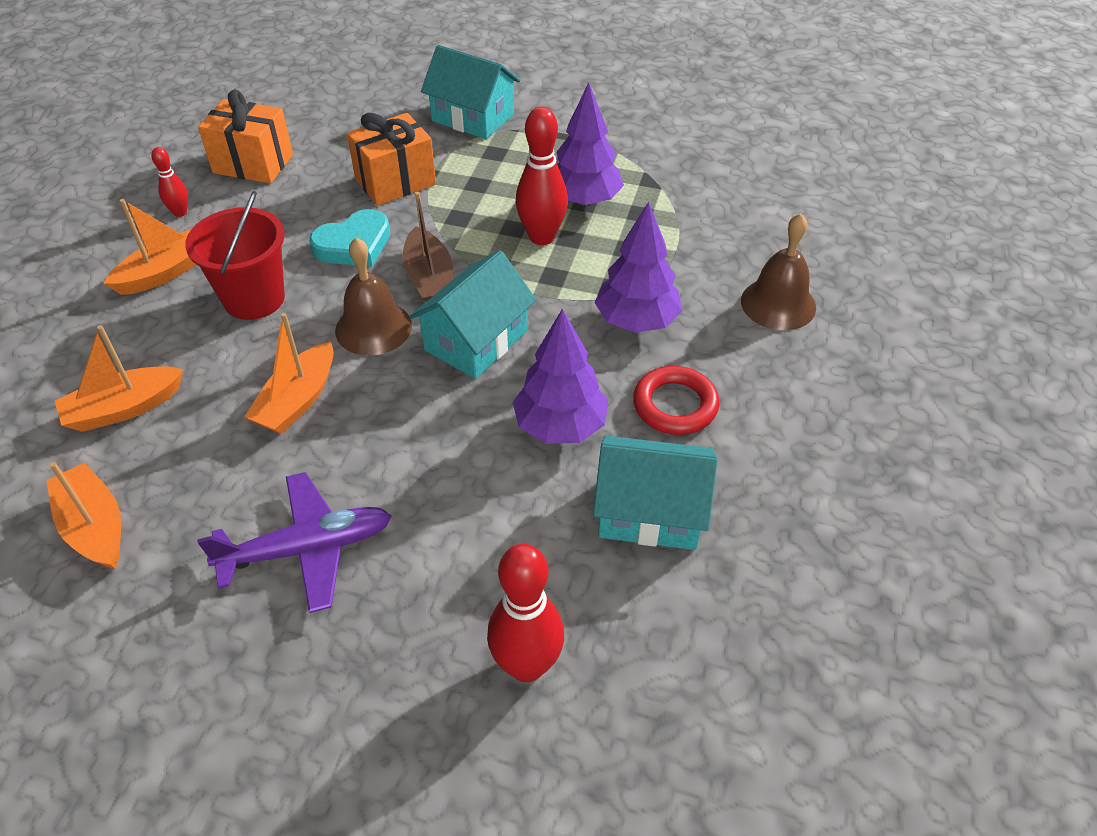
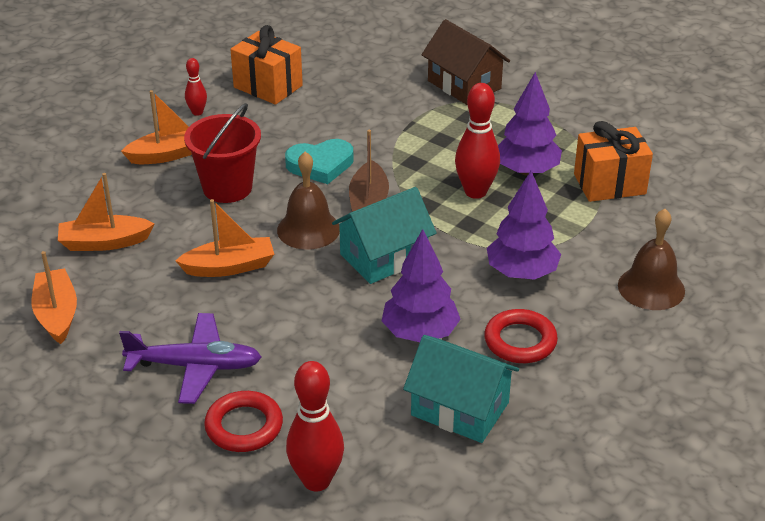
camera: 20 degrees right, 10 degrees down
orange boat [244,313,334,434] -> orange boat turned 150 degrees counterclockwise [175,199,274,277]
orange gift [347,113,436,206] -> orange gift moved to [574,121,653,202]
turquoise house [421,45,520,139] -> brown house [421,19,510,105]
none -> red ring [204,391,283,452]

